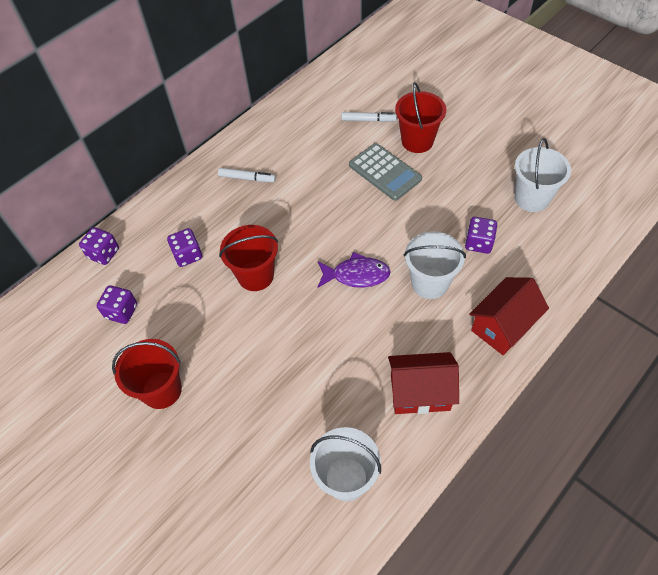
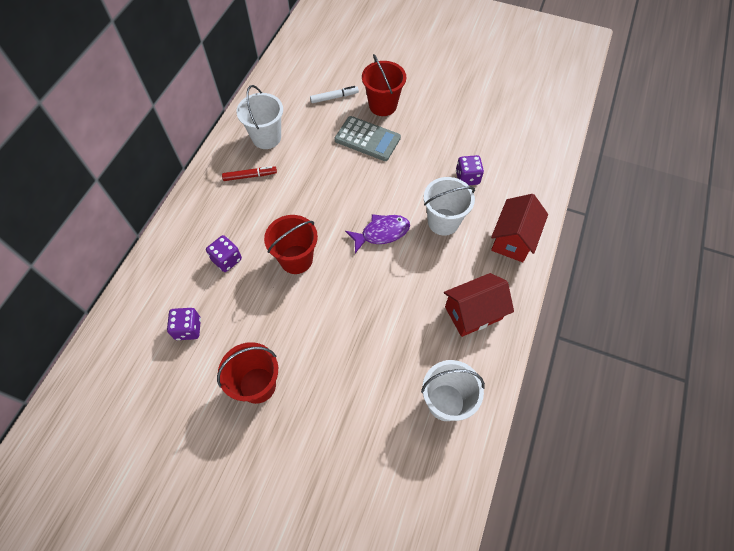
camera: 25 degrees left, 5 degrees up
purple dice [79,227,119,265] -> none
white marker [218,168,276,182] -> red marker [222,166,277,181]
white bucket [515,138,571,212] -> white bucket moved to [237,85,283,149]

